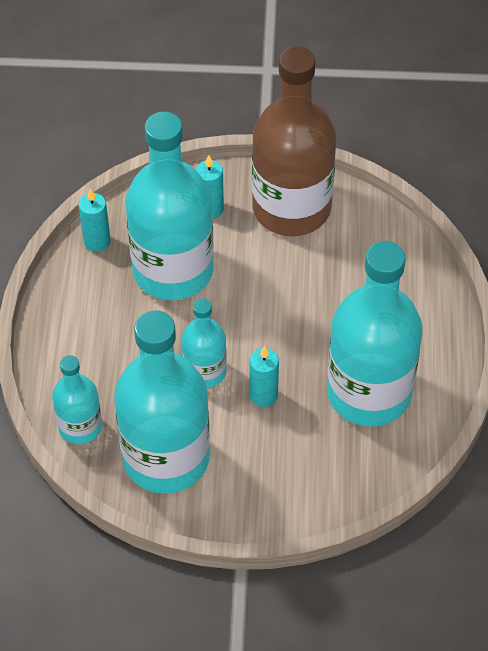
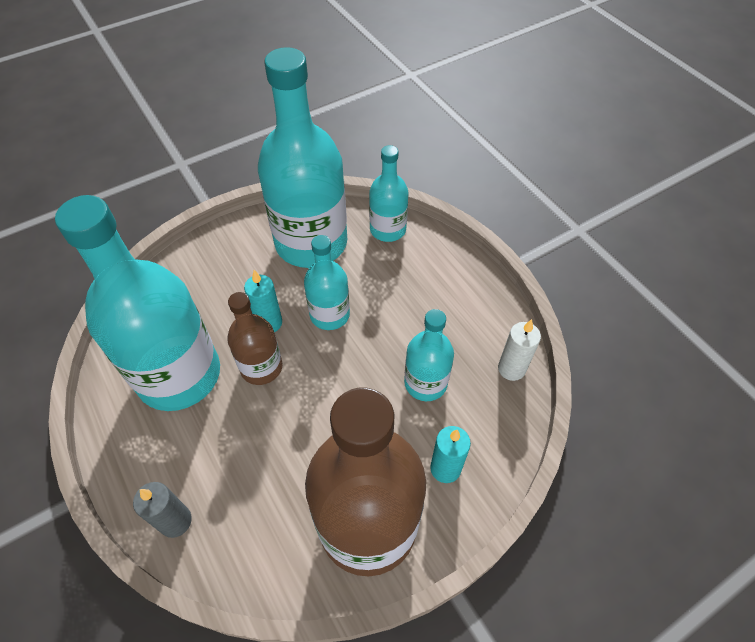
camera: 145 degrees right, 0 degrees up
turquoise candle [79,188,111,252] -> white candle [498,319,541,381]
turquoise bottle [125,112,214,300] -> turquoise bottle [404,309,454,401], size x0.51
none -> grey candle [133,482,192,538]
none -> brown bottle [227,292,283,385]

